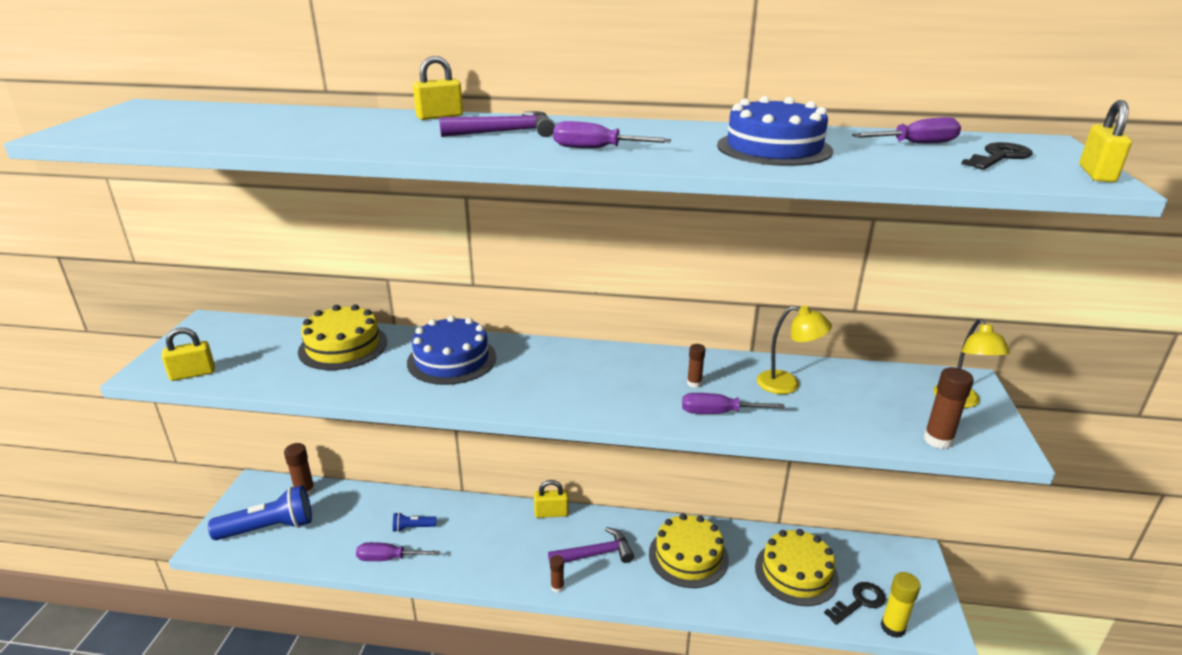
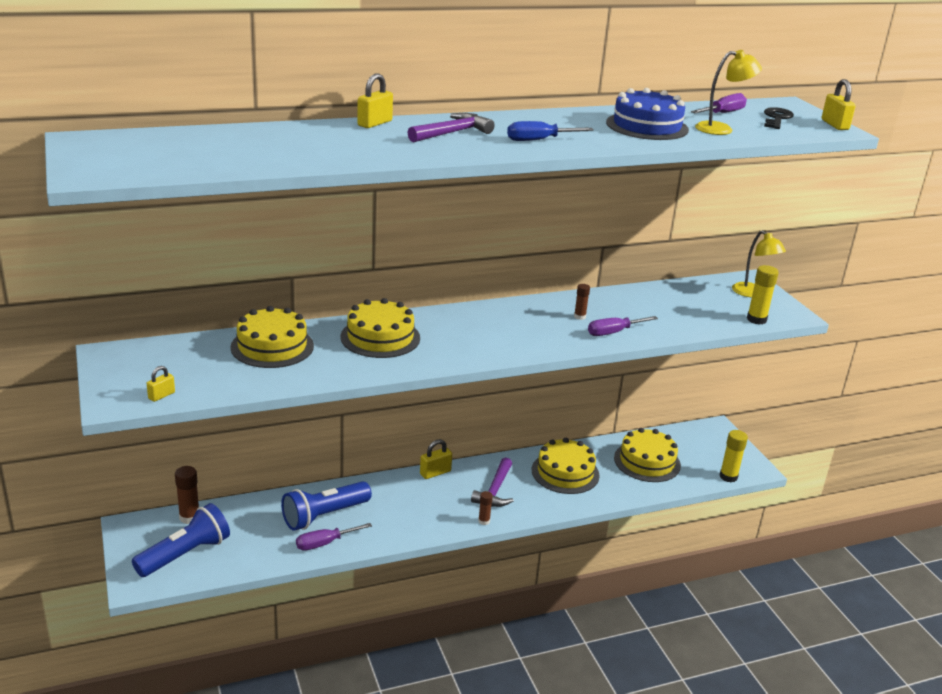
camera: 30 degrees left, 0 degrees up
yellow padlock [161,328,215,381] -> yellow padlock [147,366,175,402], size x0.66
blue flashlight [393,512,436,532] -> blue flashlight [281,481,372,531], size x2.16
blue cake [407,316,496,385] -> yellow cake [340,298,420,358]
purple hammer [548,527,634,563] -> purple hammer turned 150 degrees clockwise [471,458,514,507]
purple screwdriver [553,121,671,148] -> blue screwdriver [507,121,594,141]
yellow lamp [757,306,832,394] -> yellow lamp moved to [695,50,762,135]
black key [824,582,886,625] -> none
brown glue stick [923,367,974,449] -> yellow glue stick [747,265,779,325]

